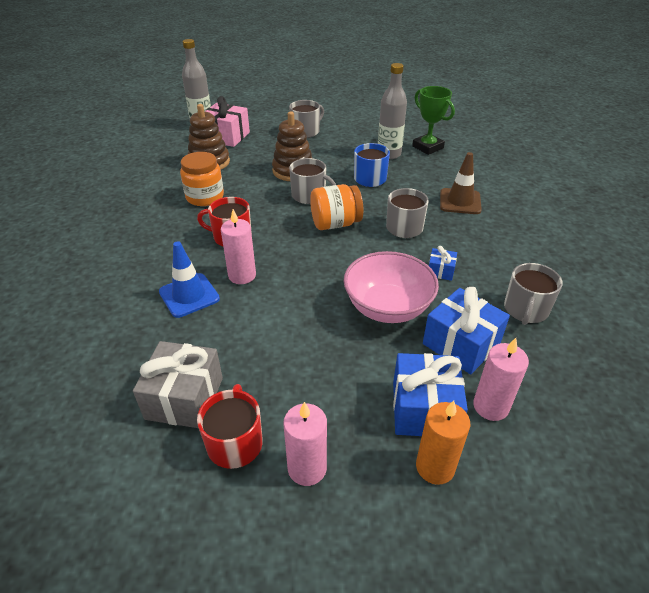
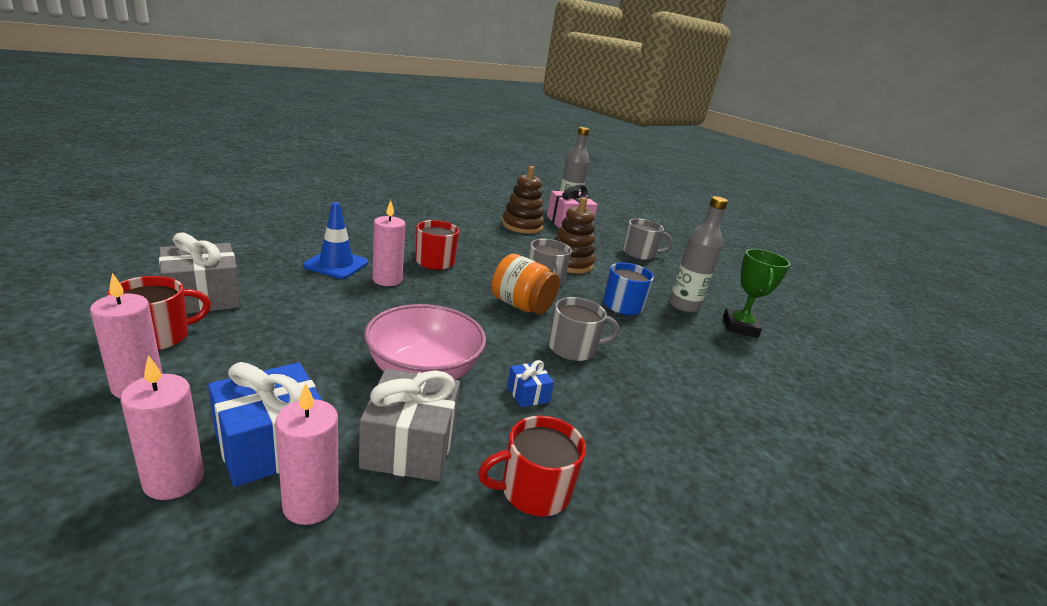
camera: 45 degrees right, 15 degrees down
orange jar [180,152,224,206] -> none
orange candle [416,401,470,485] -> pink candle [121,355,204,500]
blue gift [423,287,510,374] -> grey gift [359,369,460,481]
brown traffic cone [440,152,482,214] -> none
grey mug [504,263,563,325] -> red mug [478,416,586,516]

